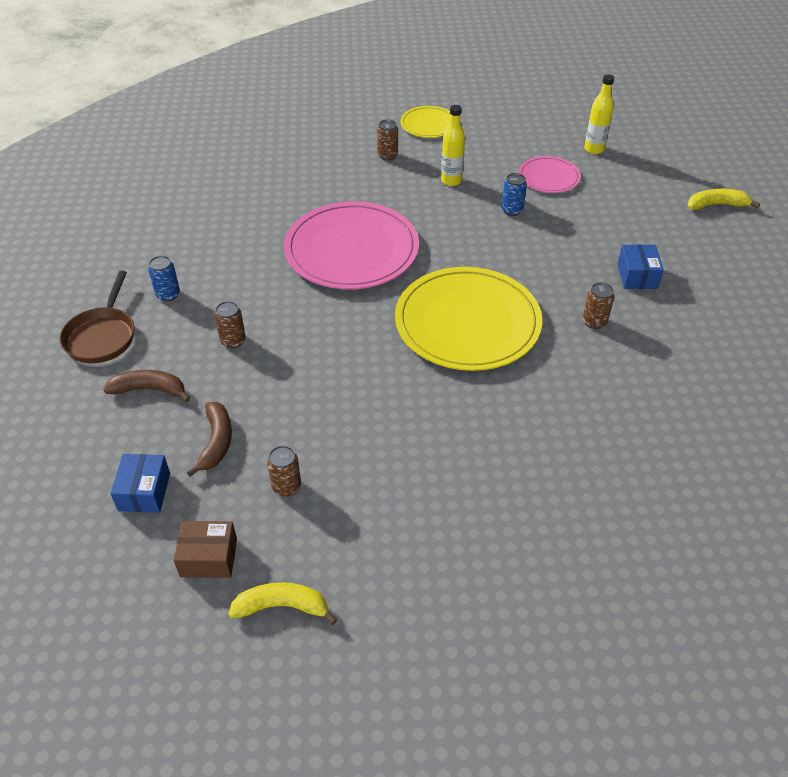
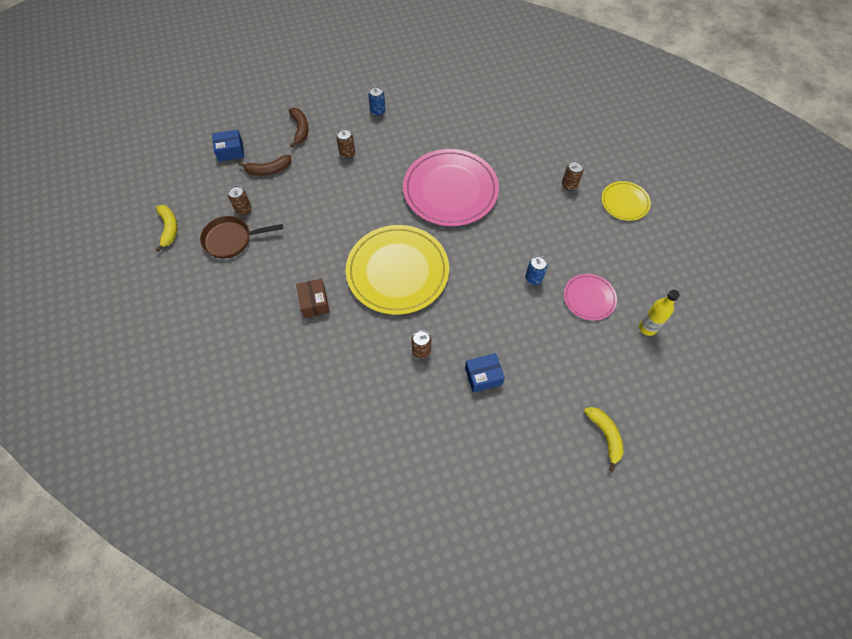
camera: 75 degrees right, 15 degrees up
brown pan [60,271,134,363] -> brown pan moved to [200,216,283,259]
brown box [174,521,237,578] -> brown box moved to [296,279,330,318]
yellow bottle [441,105,465,186] -> none

